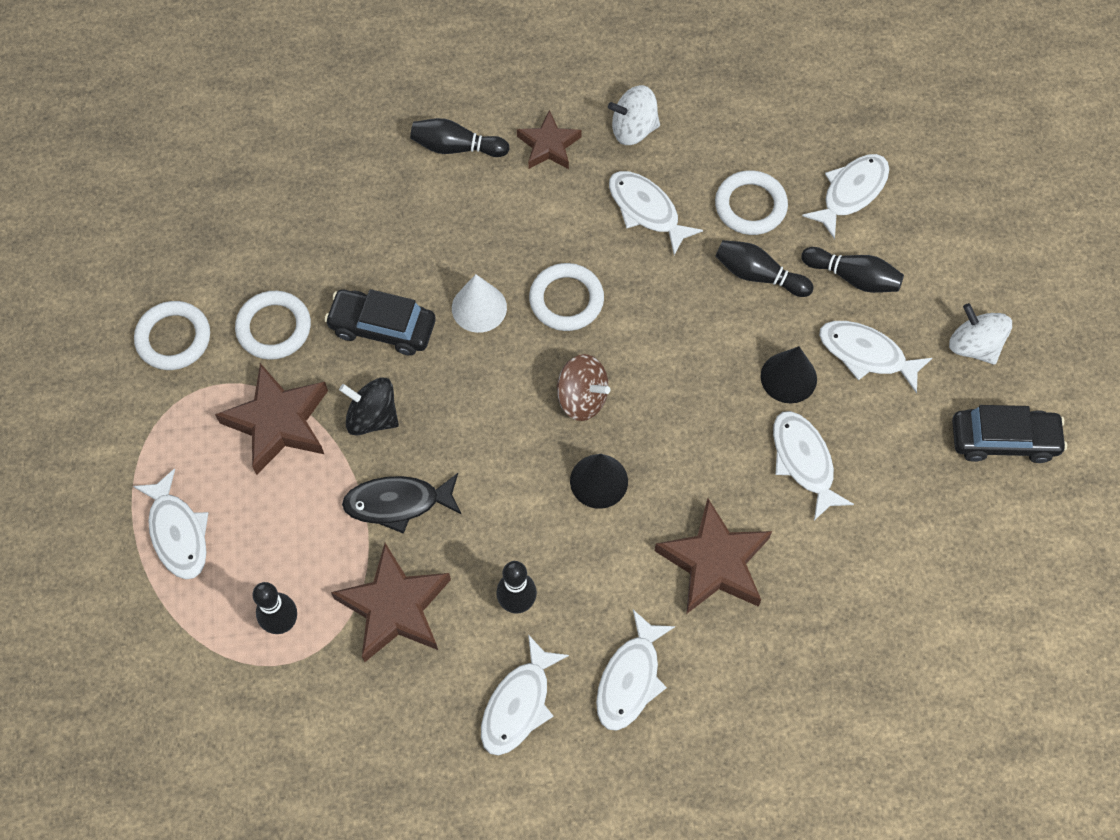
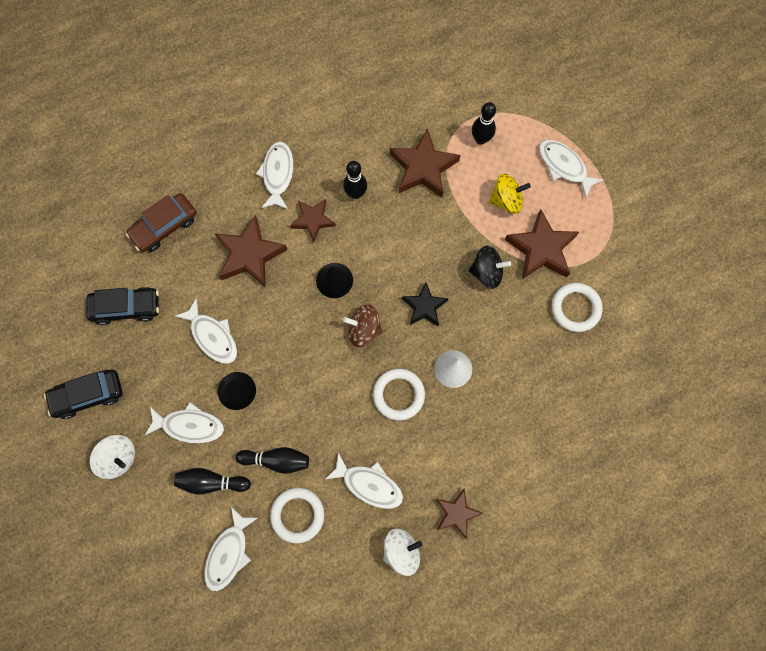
camera: 160 degrees right, 10 degrees up
white ring [134,301,210,370] -> none
black car [325,289,436,356] -> black car moved to [86,287,159,325]
black fish [342,473,462,534] -> none
black bowling pin [410,118,510,157] -> none
white fish [481,634,569,756] -> none
none -> brown car [126,193,197,252]
none -> brown star [290,199,336,242]
none -> black star [402,282,448,326]
none -> yellow spinning top [489,173,531,214]

